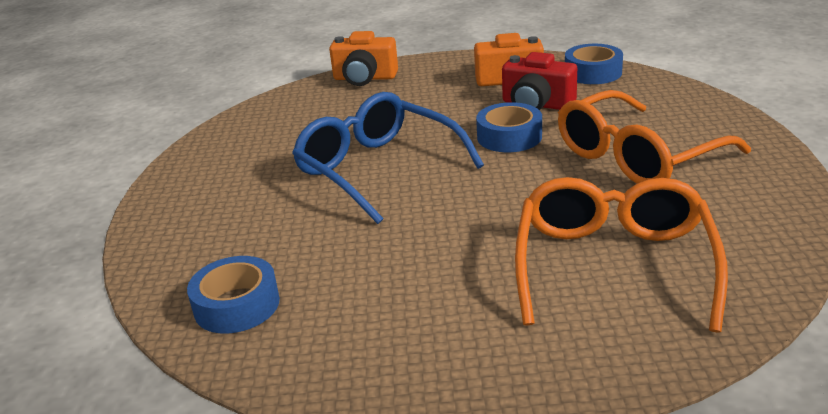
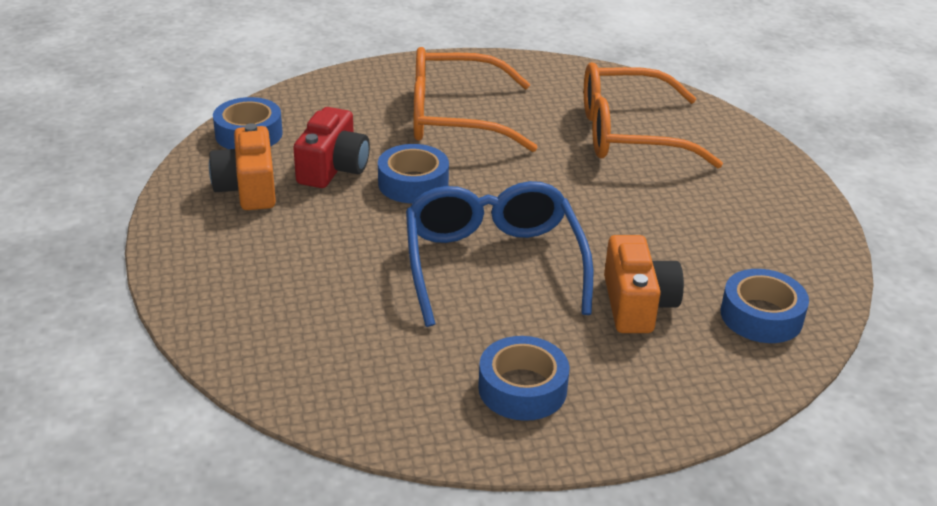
camera: 105 degrees left, 5 degrees up
blue glasses [292,92,484,224] -> blue glasses turned 135 degrees clockwise [406,181,593,327]
orange camera [329,31,398,86] -> orange camera moved to [604,235,684,333]
orange glasses [558,90,751,184] -> orange glasses turned 135 degrees clockwise [414,47,538,152]
none -> blue tape [478,336,569,421]

